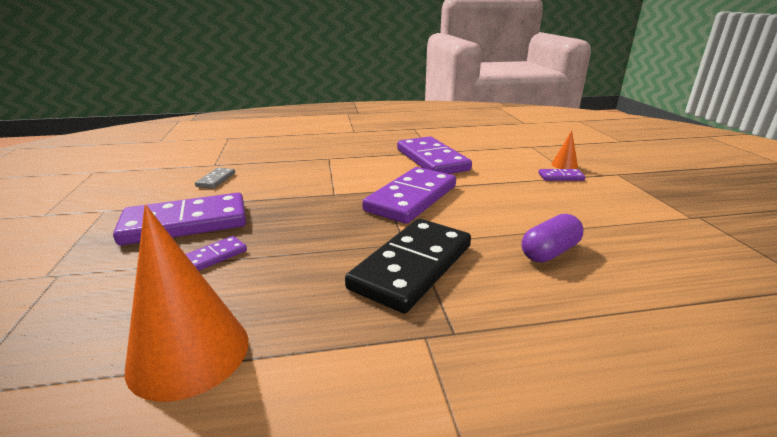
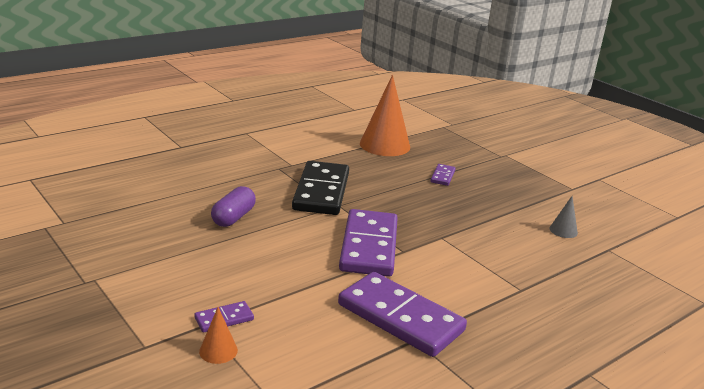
camera: 150 degrees right, 0 degrees up
purple domino [113,193,246,245] -> none
grey domino [195,168,235,189] -> grey cone [549,196,578,238]

